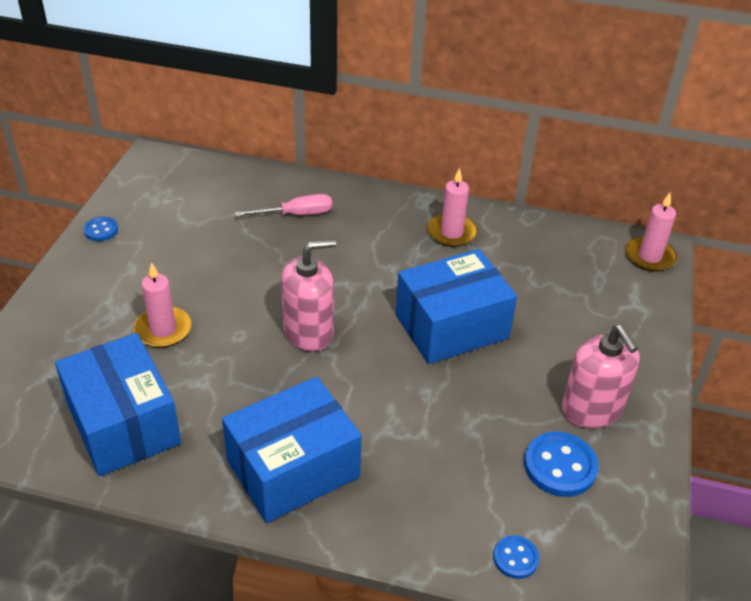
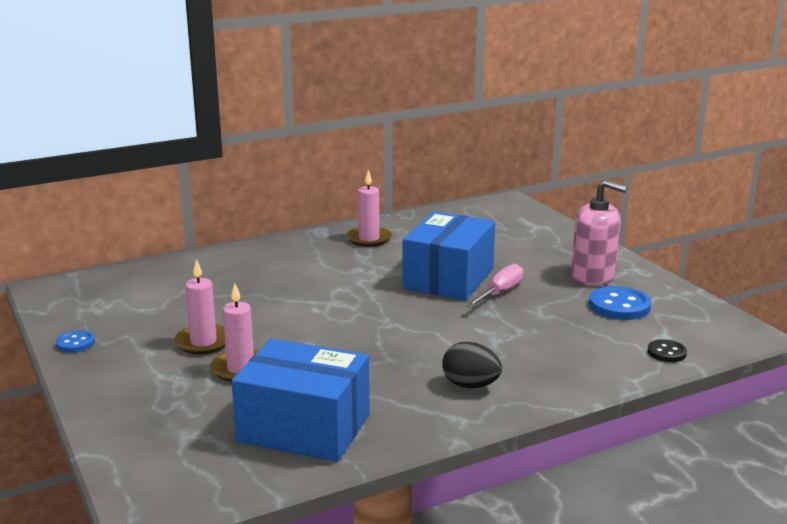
camera: 40 degrees left, 20 degrees down
blue box [222,377,362,523] -> black egg [442,342,502,388]
pink screwdriver [235,194,332,216] -> pink screwdriver moved to [466,264,523,308]
pink soap dispenser [281,239,336,352] -> none
blue button [493,535,539,579] -> black button [648,339,687,362]
pink candle [625,193,677,272] -> pink candle moved to [174,259,225,354]

